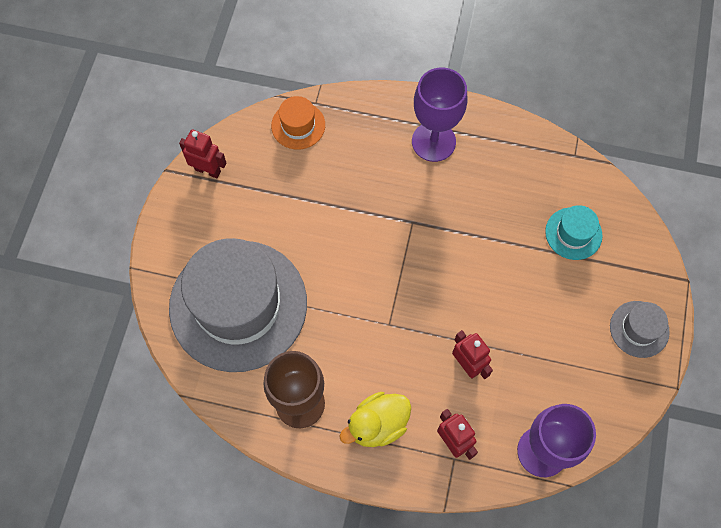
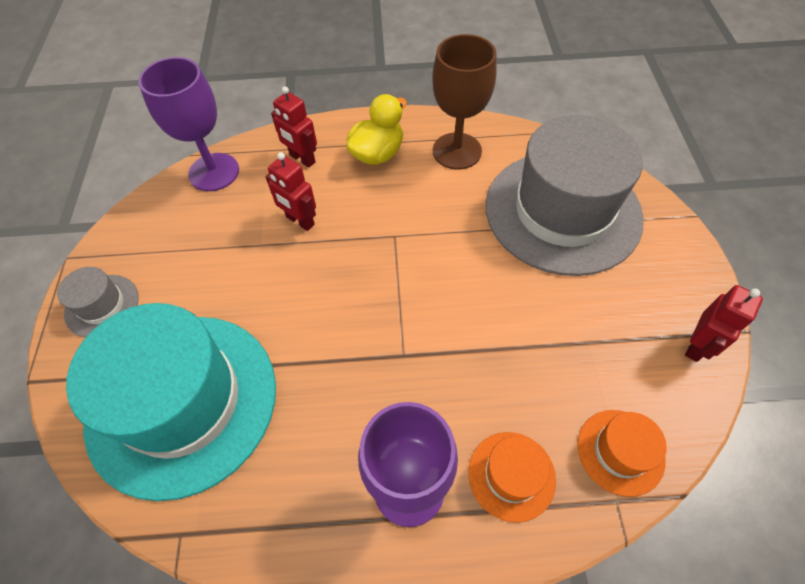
camera: 165 degrees right, 10 degrees down
red robot [179,130,227,178] -> red robot turned 60 degrees counterclockwise [685,285,763,362]
turquoise hat [545,205,603,260] -> turquoise hat [66,303,276,501], size x2.35
none -> orange hat [468,432,556,523]

